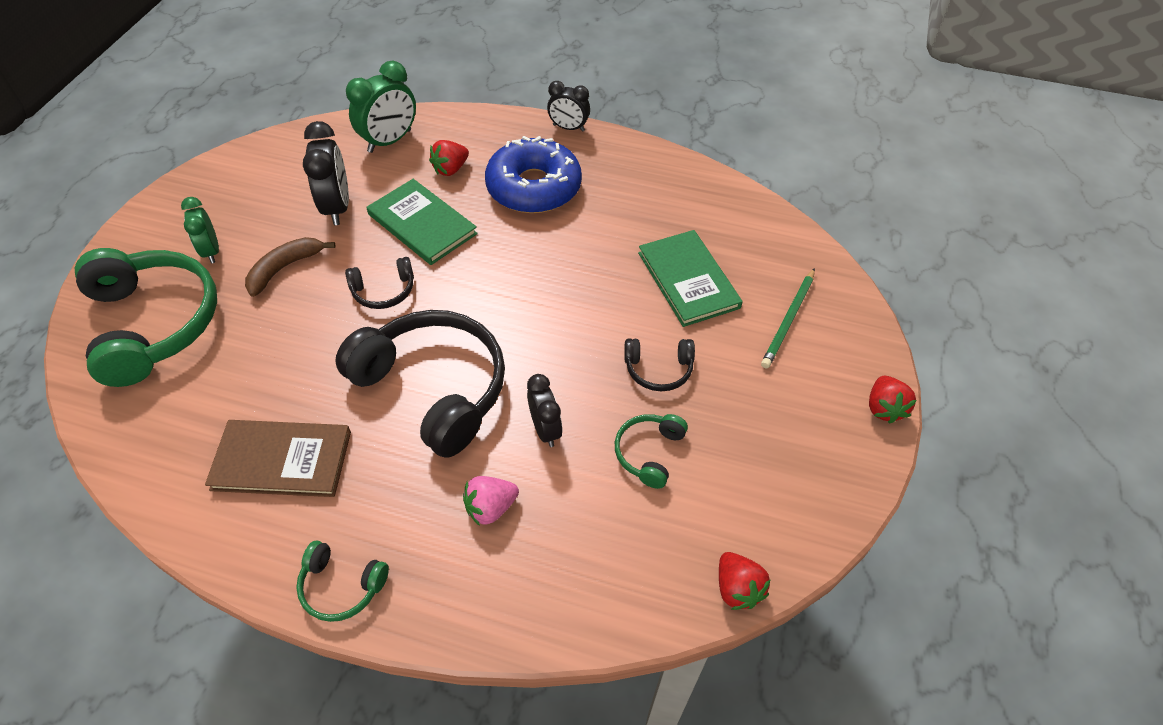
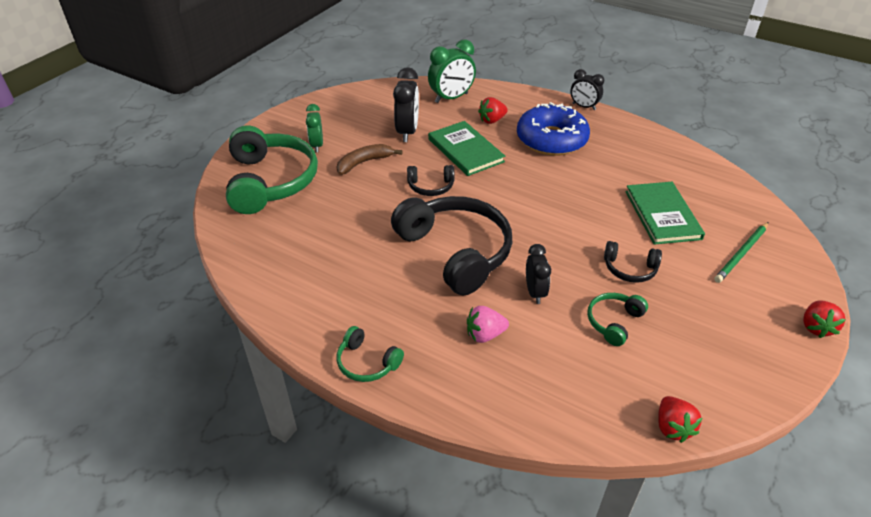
camera: 15 degrees right, 10 degrees down
brown book [205,420,351,497] -> none

